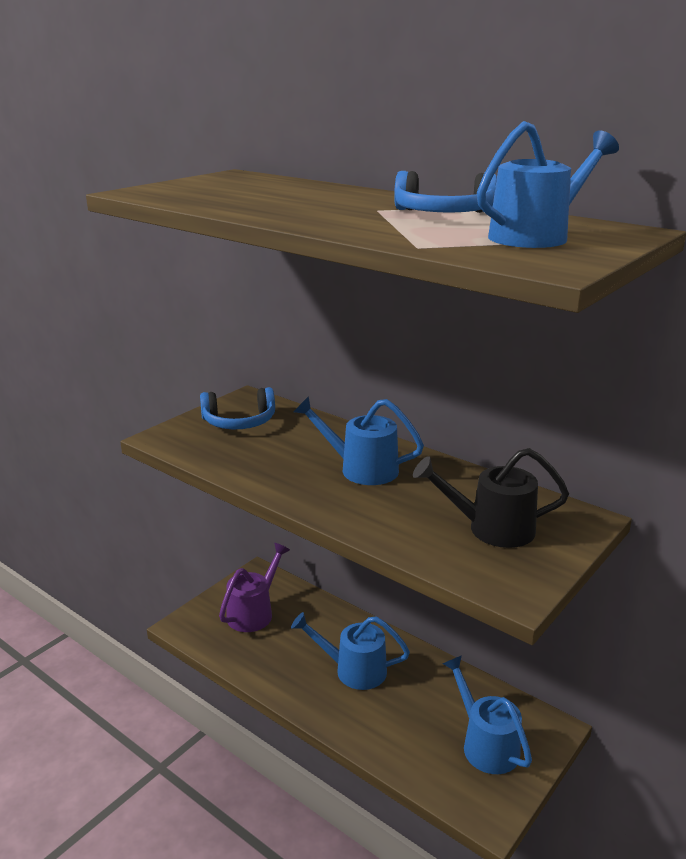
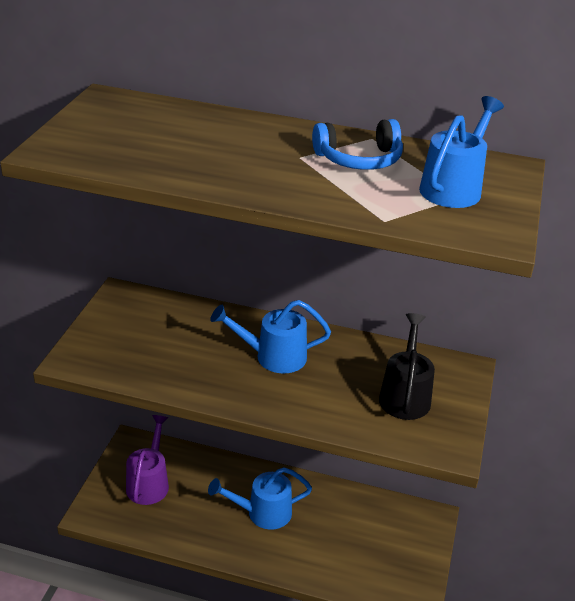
camera: 25 degrees left, 10 degrees up
blue headphones [200,387,275,429] -> none
black watering can [413,448,569,548] -> black watering can turned 120 degrees clockwise [379,313,435,420]
blue watering can [442,655,532,774] -> none

